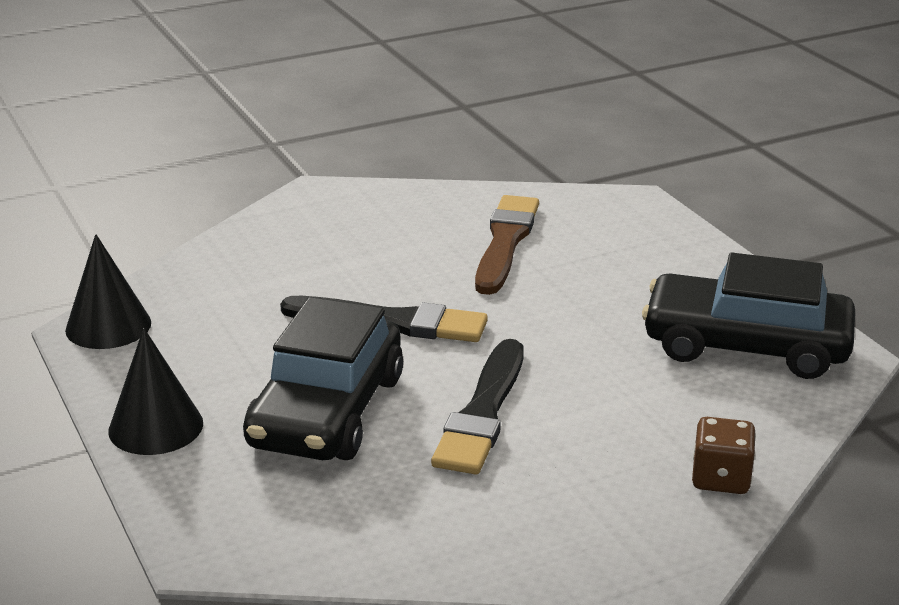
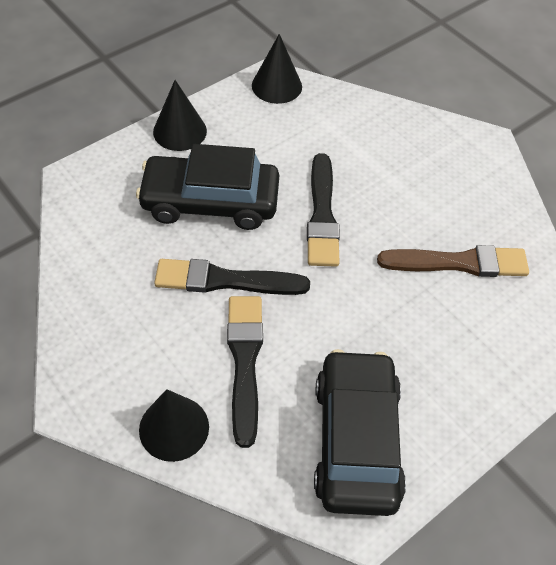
camera: 75 degrees right, 25 degrees up
brown dice [692,417,756,494] -> black cone [139,389,209,462]
none -> black brush [227,296,263,448]

